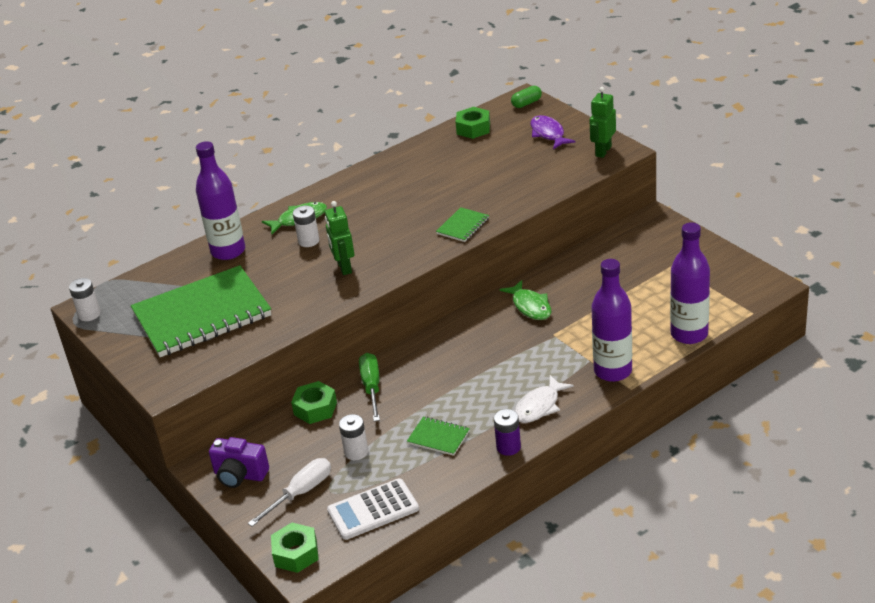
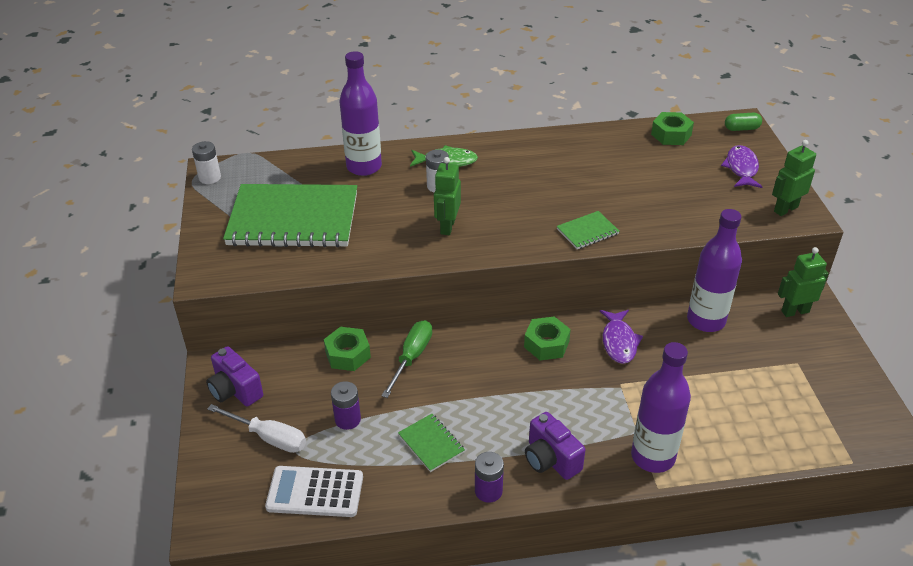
camera: 25 degrees right, 5 degrees up
white screwdriver [248,458,331,527] -> white screwdriver turned 45 degrees clockwise [207,404,306,453]
green nut [271,523,319,573] -> green nut moved to [524,316,571,360]
white battery [339,414,368,460] -> purple battery [331,381,361,430]
green fish [500,280,551,320] -> purple fish [600,310,643,364]
white fish [514,375,574,423] -> purple camera [525,412,586,480]
purple bottle [670,222,710,344] -> purple bottle moved to [687,209,742,332]
none -> green robot [778,247,829,317]

